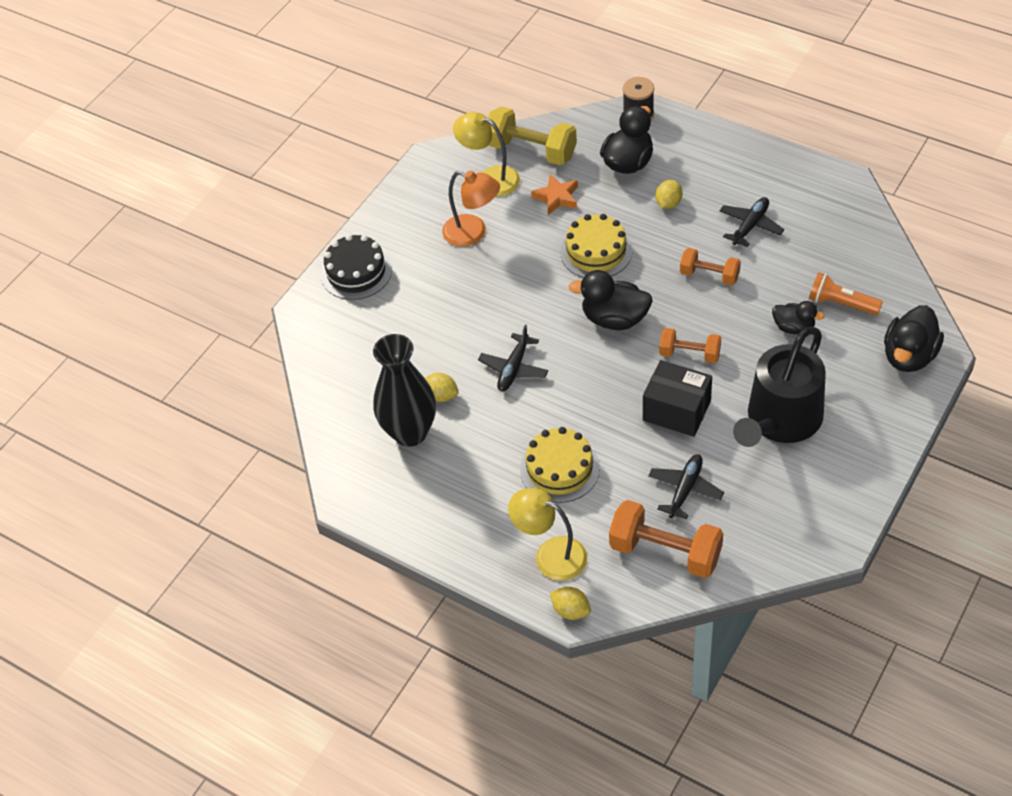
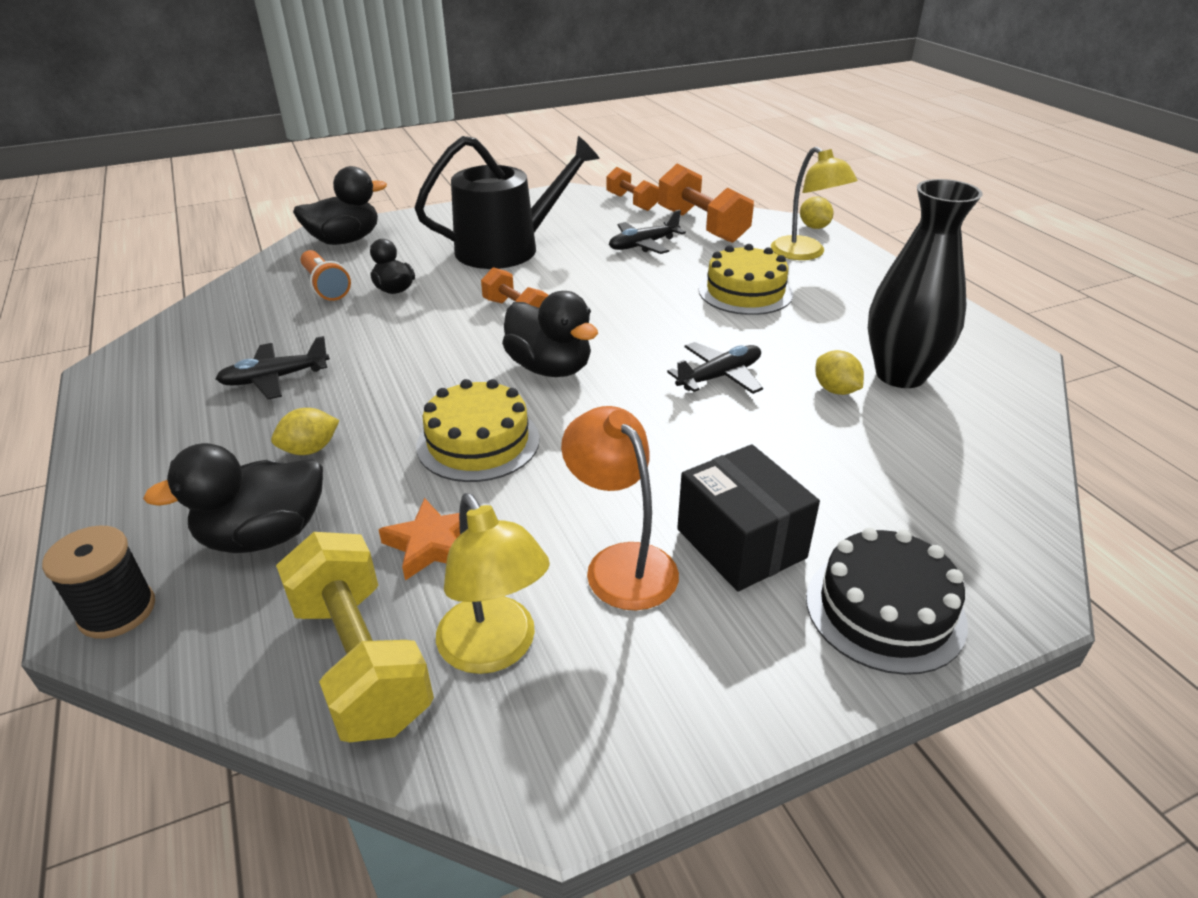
camera: 150 degrees left, 15 degrees down
black box [643,360,712,437] -> black box moved to [677,444,820,591]
orange dumbbell [680,248,741,285] -> orange dumbbell moved to [607,167,659,211]

